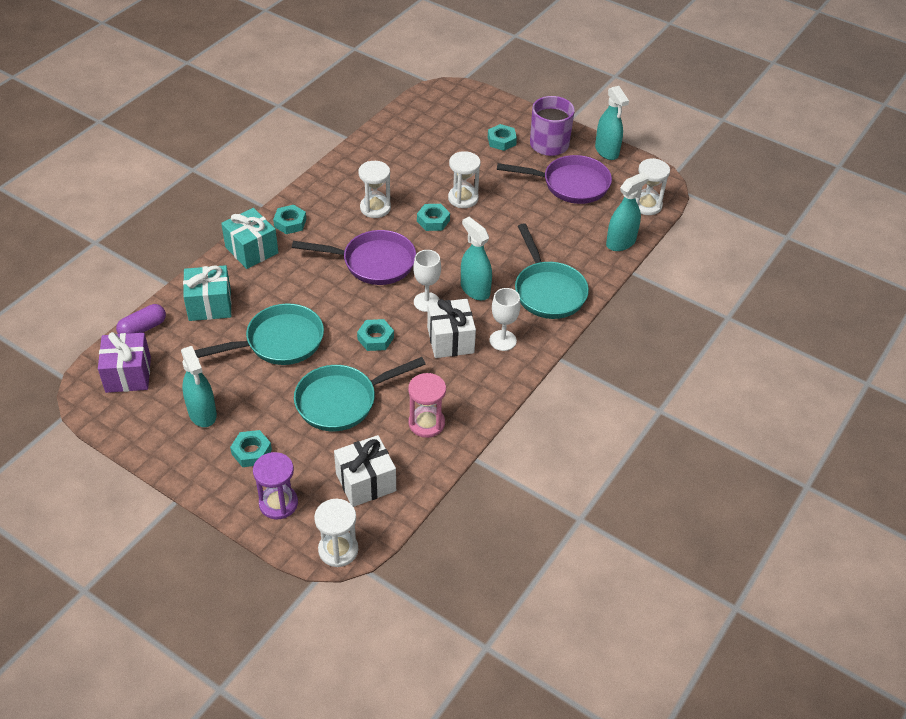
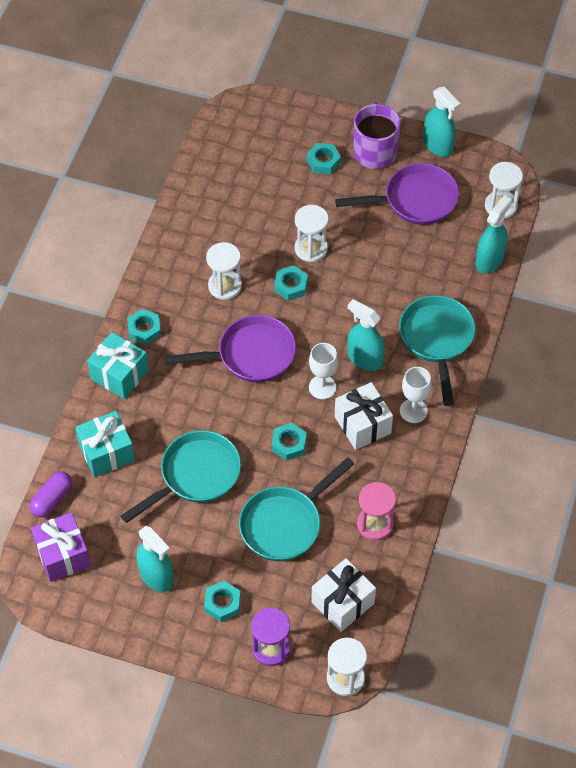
camera: 15 degrees left, 10 degrees up
turquoise pan [515,223,589,319] -> turquoise pan turned 150 degrees counterclockwise [399,295,475,406]

